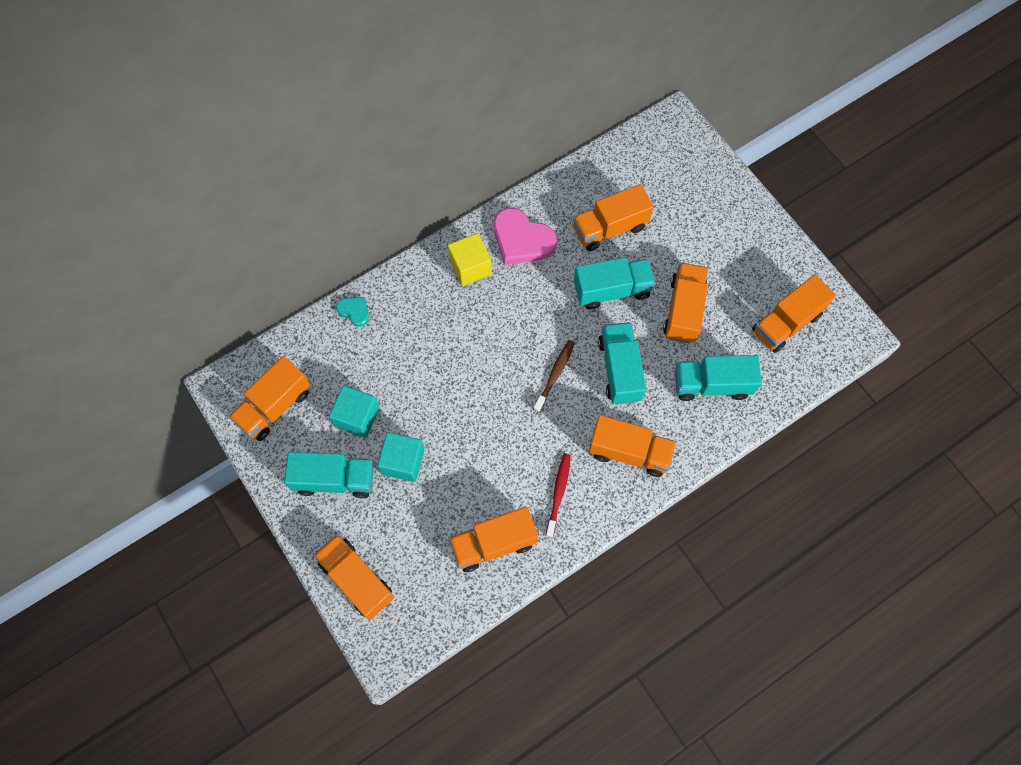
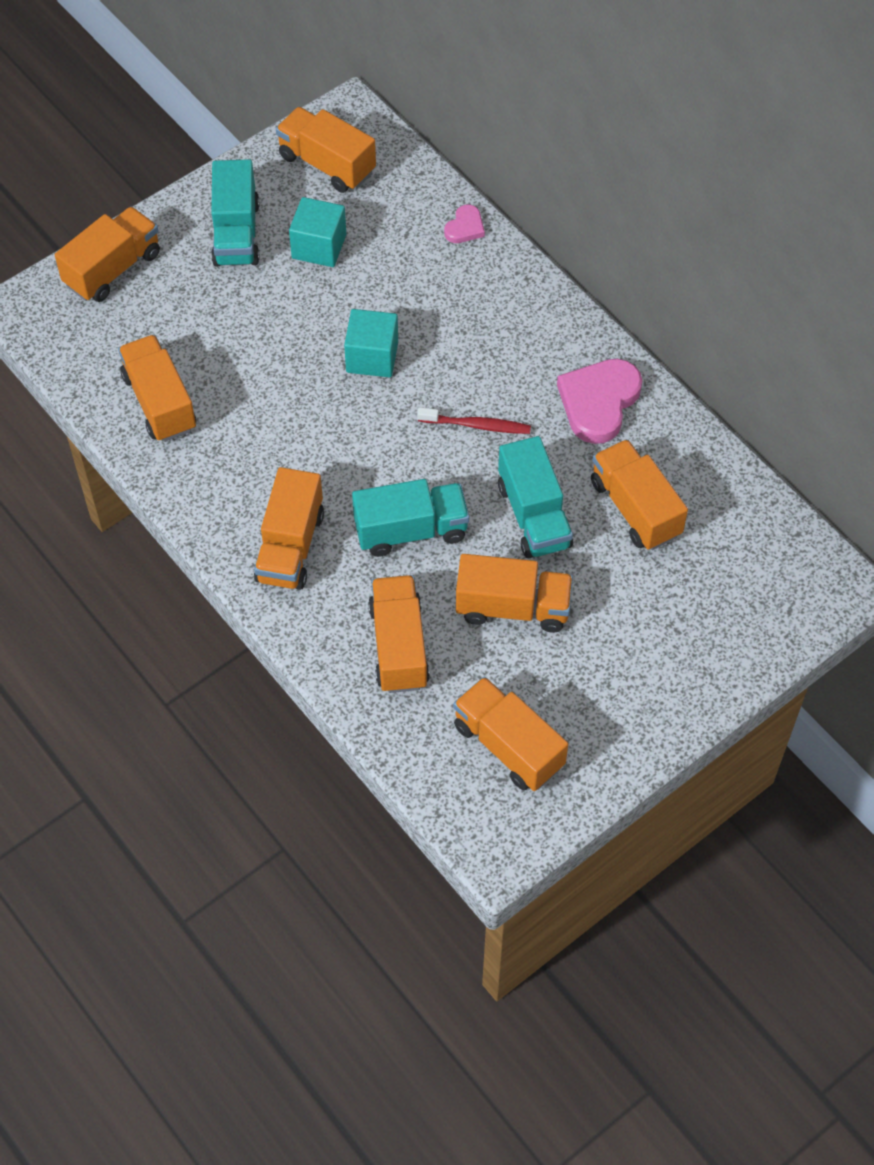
camera: 85 degrees right, 10 degrees down
turquoise heart [336,297,369,327] -> pink heart [444,205,485,243]
turquoise cube [377,432,424,482] -> turquoise cube moved to [344,309,398,377]
yellow cube [448,233,492,286] -> none
brown toothbrush [533,340,575,413] -> none
red toothbrush [546,453,571,538] -> red toothbrush moved to [417,407,531,434]
turquoise truck [675,355,762,401] -> orange truck [368,575,430,693]

